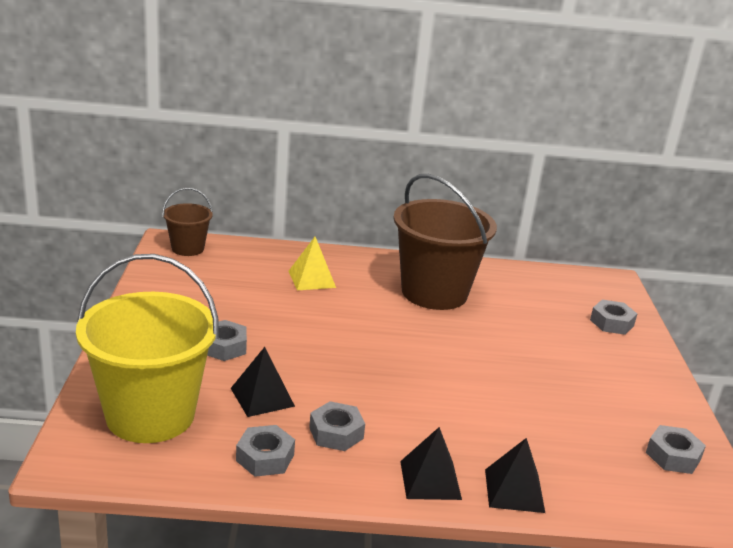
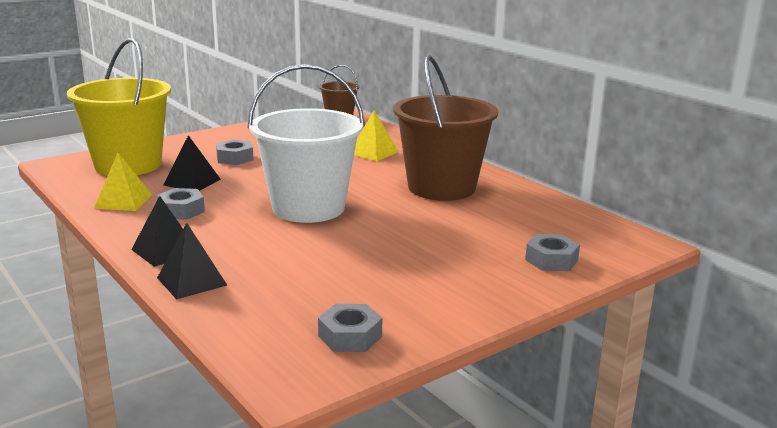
camera: 55 degrees right, 5 degrees down
grey nut [236,425,295,477] -> yellow pyramid [94,152,152,211]
none -> white bucket [248,64,365,223]

